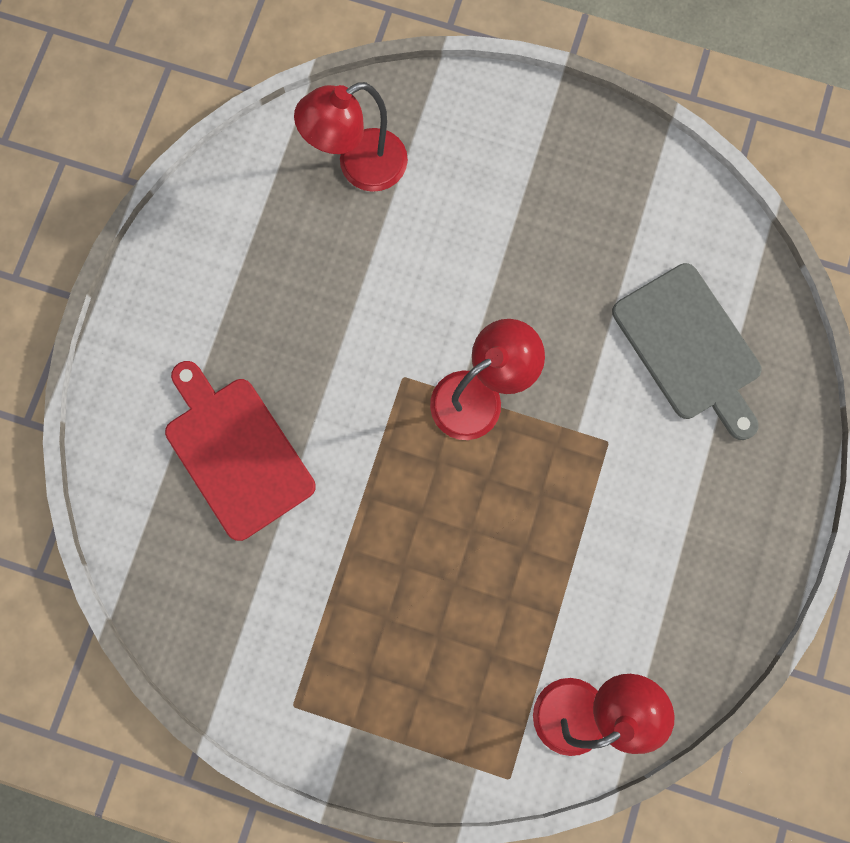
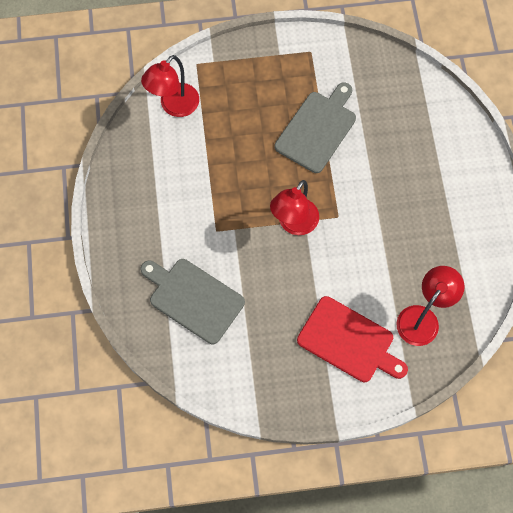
camera: 155 degrees right, 10 degrees down
red cutting board [165,361,316,541] -> red cutting board moved to [297,296,408,382]
none -> grey cutting board [275,82,356,173]

